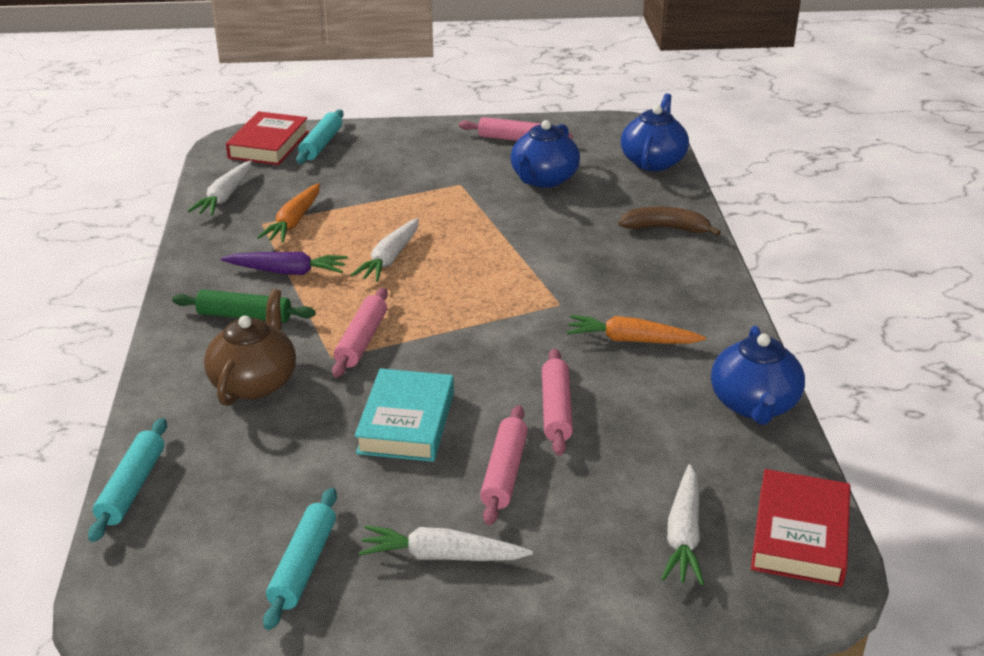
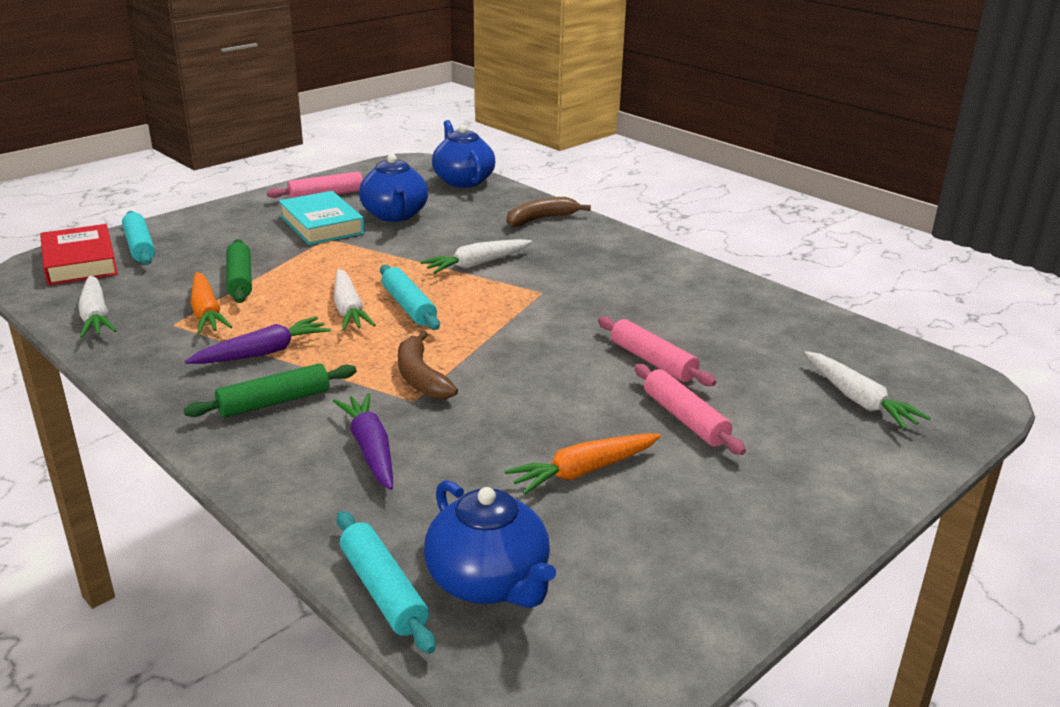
camera: 40 degrees left, 5 degrees down
brown teapot [204,289,296,406] -> purple carrot [333,393,393,490]
turquoise rolling pin [263,488,337,630] -> turquoise rolling pin moved to [380,265,440,330]
pink rolling pin [332,288,388,377] -> brown banana [398,330,458,399]
turquoise book [355,368,454,462] -> turquoise book moved to [279,191,365,245]
white carrot [358,525,533,561] -> white carrot moved to [420,239,532,274]
orange carrot [567,315,706,344] -> orange carrot moved to [505,434,661,495]
blue teapot [711,326,805,425] -> blue teapot moved to [424,480,556,608]
red book [751,469,850,587] -> none
none -> green rolling pin [226,239,252,303]

